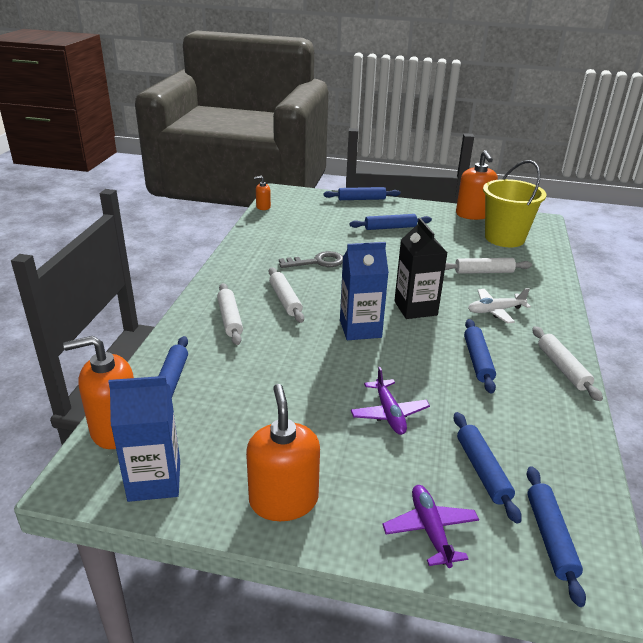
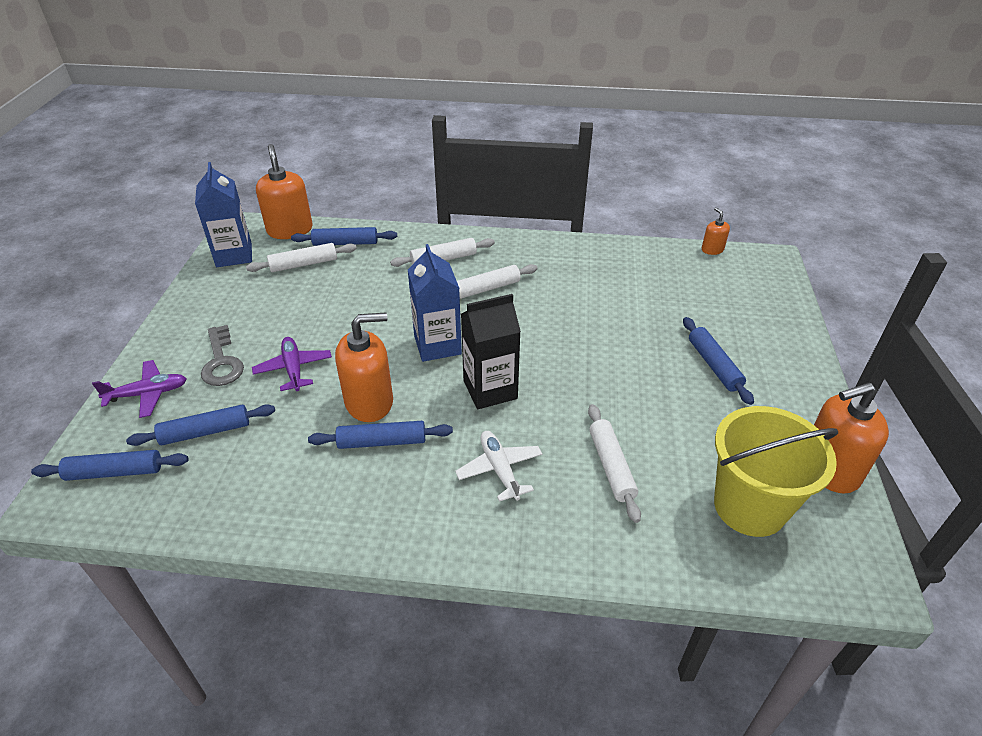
camera: 85 degrees right, 10 degrees up
orange soap dispenser [246,384,320,521] -> orange soap dispenser moved to [335,313,393,422]
grey key [279,251,343,268] -> grey key moved to [201,325,244,386]
blue rolling pin [324,187,400,200] -> none
purple plane [351,367,430,435] -> purple plane turned 90 degrees clockwise [252,337,332,391]
white rolling pin [532,326,603,401] -> white rolling pin moved to [246,243,357,272]

